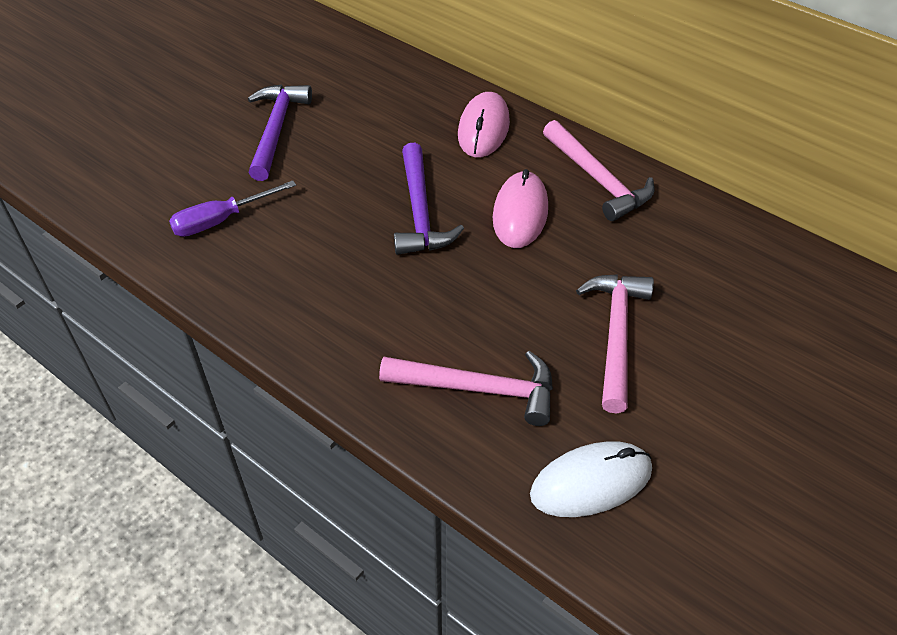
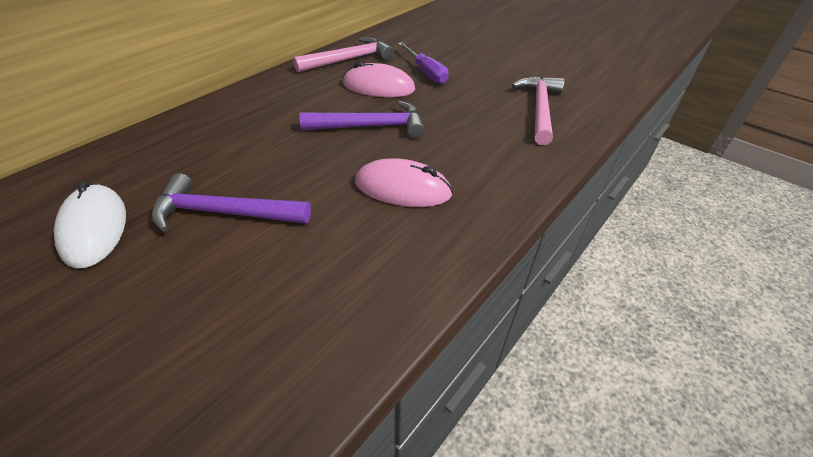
camera: 90 degrees left, 5 degrees down
purple screwdriver [169,180,296,237] -> purple screwdriver moved to [398,42,449,84]
pink mouse [458,92,510,158] -> pink mouse moved to [355,158,453,207]
white mouse [530,441,652,517] -> white mouse moved to [54,182,126,268]
pink hammer [576,274,654,413] -> none

